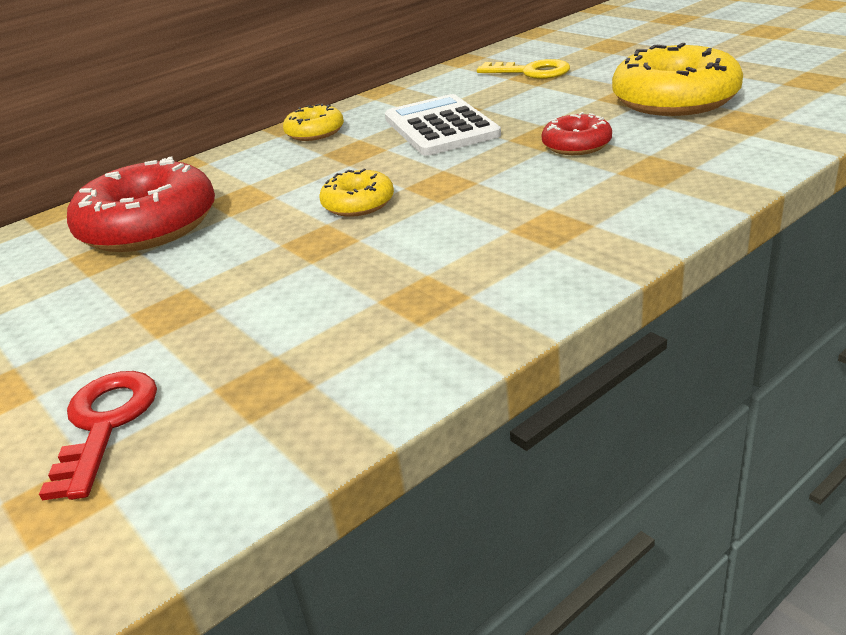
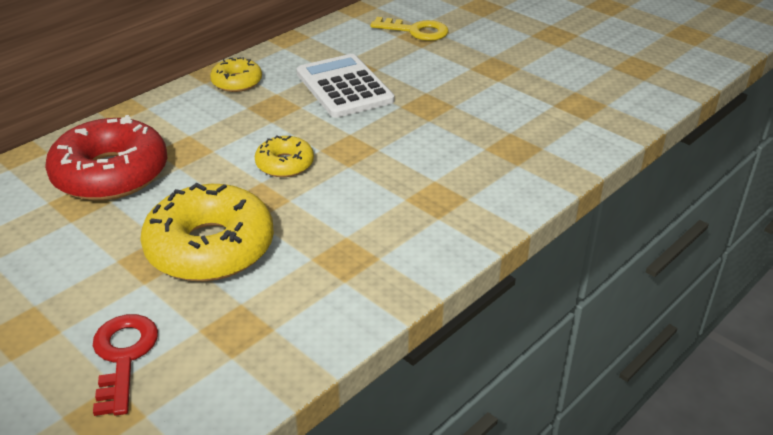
camera: 10 degrees left, 5 degrees up
red donut [542,112,612,155] -> none
yellow donut [612,43,743,116] -> yellow donut moved to [140,183,274,281]

